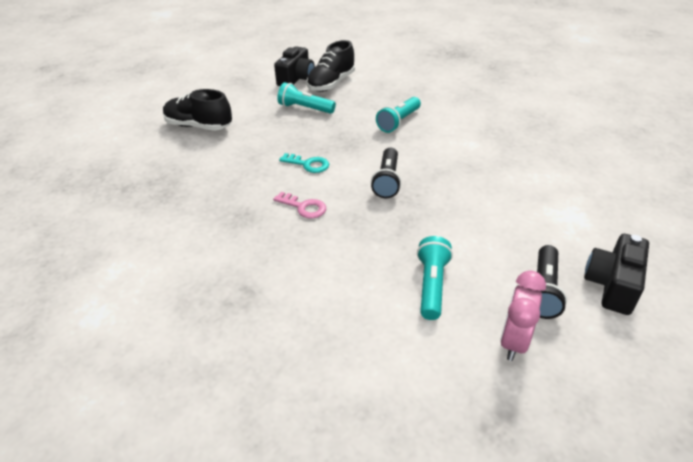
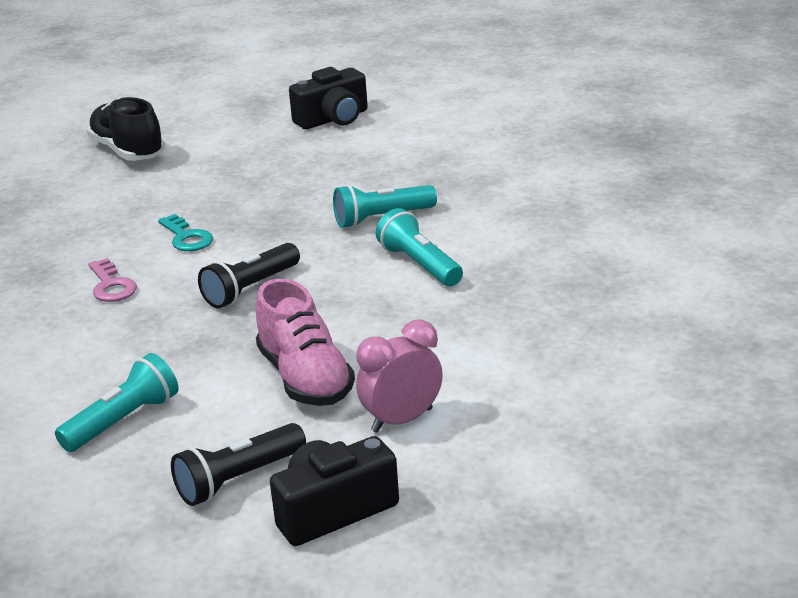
camera: 35 degrees right, 10 degrees down
turquoise flashlight [277,82,336,114] -> turquoise flashlight moved to [376,208,463,286]
black shoe [306,40,355,92] -> none
pink clock [500,271,546,361] -> pink clock moved to [356,319,443,433]
none -> pink shoe [256,279,355,406]

